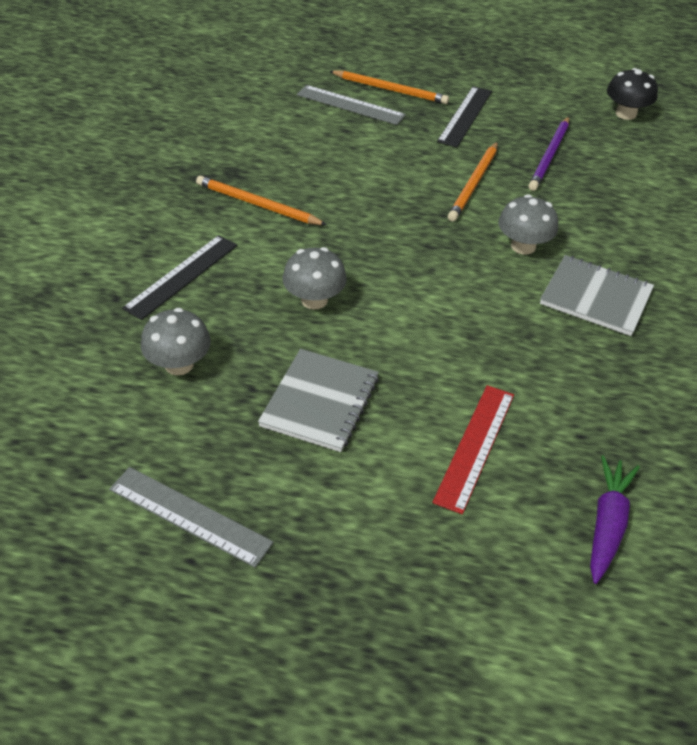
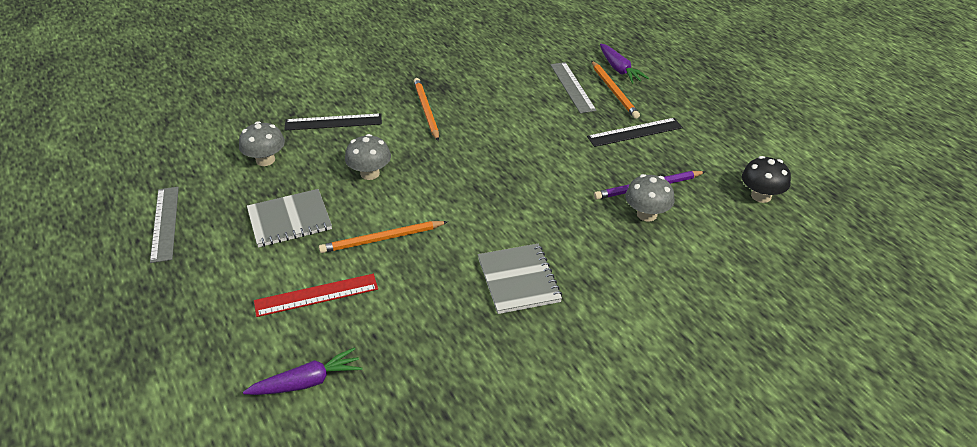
camera: 50 degrees right, 5 degrees down
orange pencil [448,142,498,221] -> orange pencil moved to [319,221,448,253]
grey mushroom [498,194,558,255] -> grey mushroom moved to [625,174,675,221]
none -> purple carrot [600,44,649,84]

